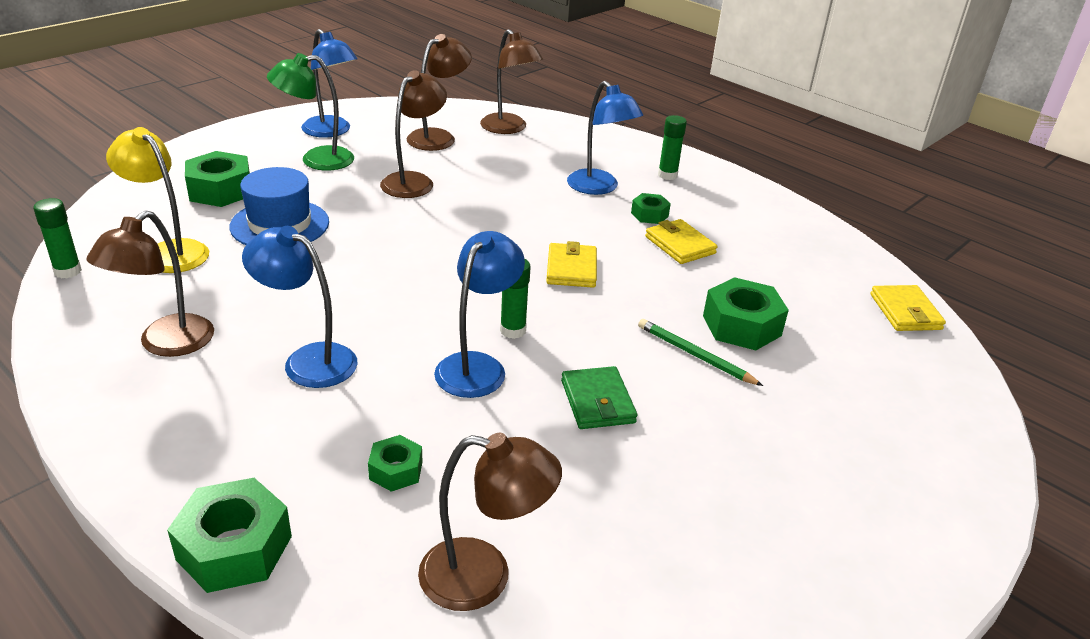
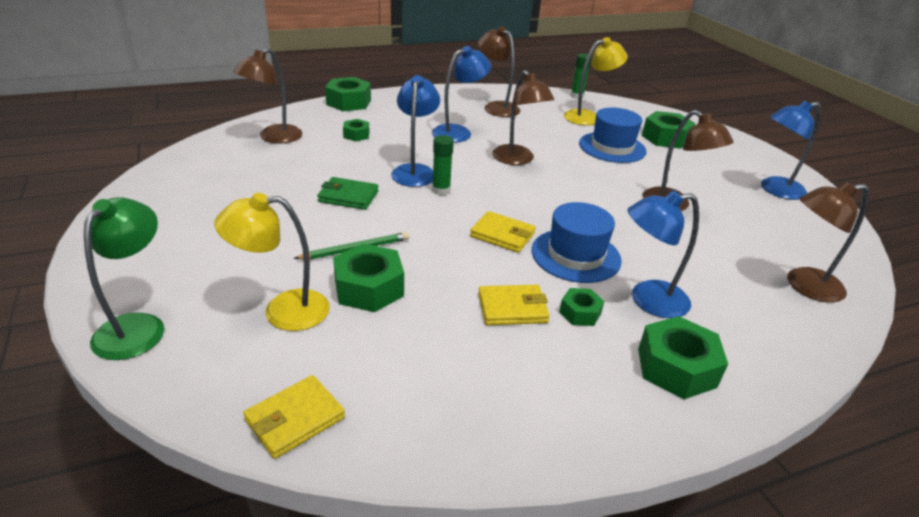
camera: 115 degrees right, 0 degrees up
green lamp [267,53,354,171] -> green lamp moved to [84,197,164,360]
brown lamp [407,34,472,151] -> brown lamp moved to [492,70,554,165]
blue lamp [434,231,525,398] -> blue lamp turned 135 degrees counterclockwise [391,75,440,187]
green glue stick [658,115,687,180] -> green nut [638,316,728,399]
yellow wallet [870,285,946,331] -> yellow wallet turned 60 degrees counterclockwise [243,375,345,459]
none -> yellow lamp [214,193,330,331]
none -> blue hat [532,202,622,283]

